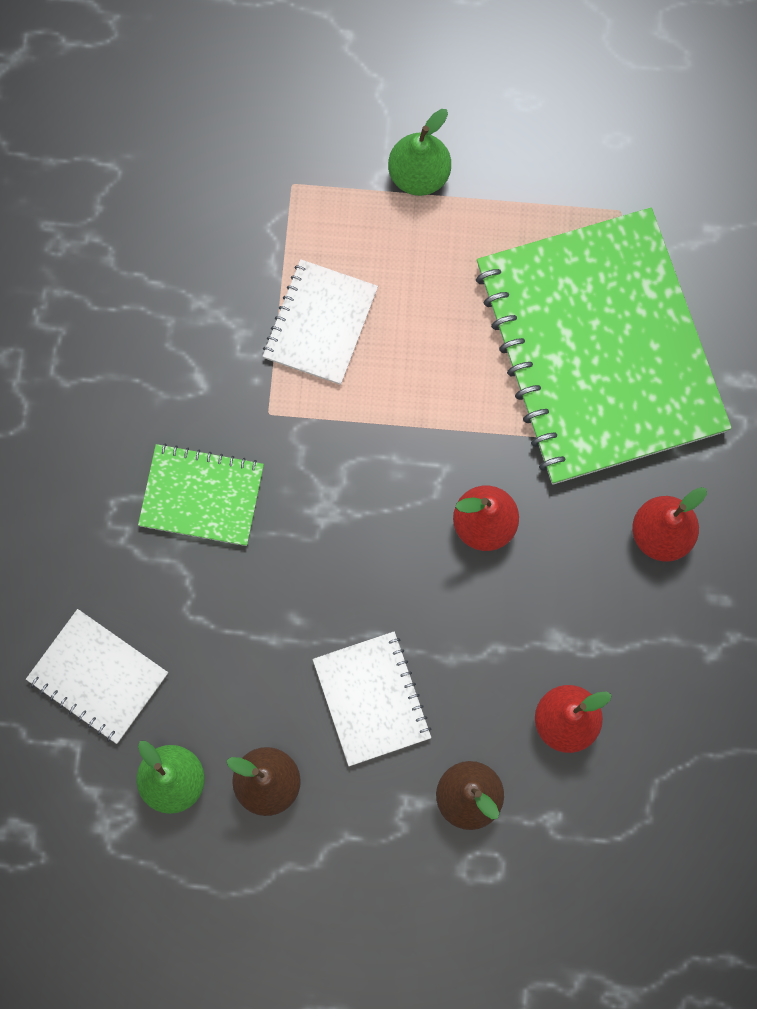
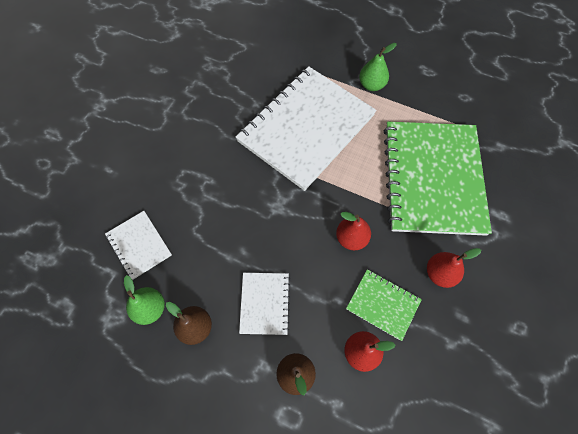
camera: 20 degrees right, 10 degrees down
green notebook [138,443,264,546] -> green notebook moved to [346,269,422,341]
white notebook [263,259,378,385] -> white notebook [236,66,377,191], size x2.22

